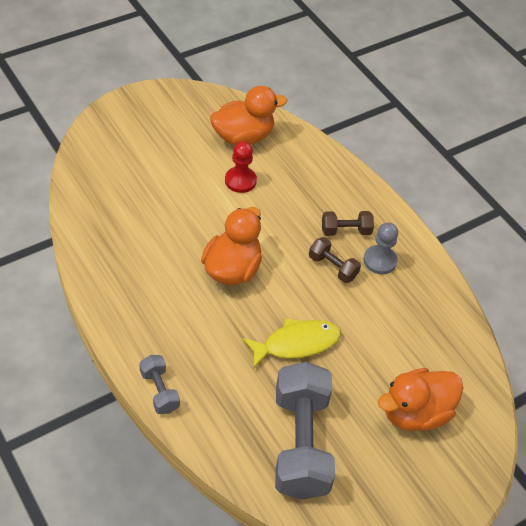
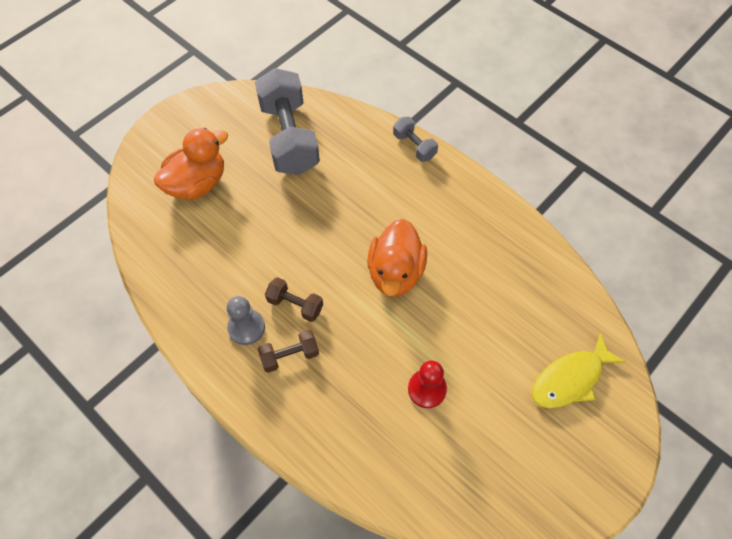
camera: 170 degrees right, 10 degrees up
orange duck [210,86,287,145] -> none
yellow fish [242,318,341,369] -> yellow fish moved to [532,333,626,408]

